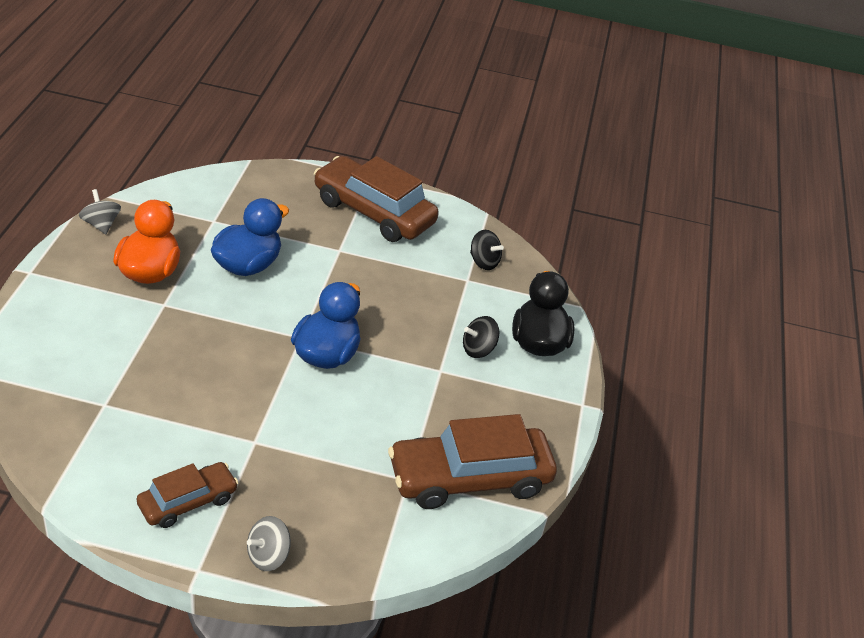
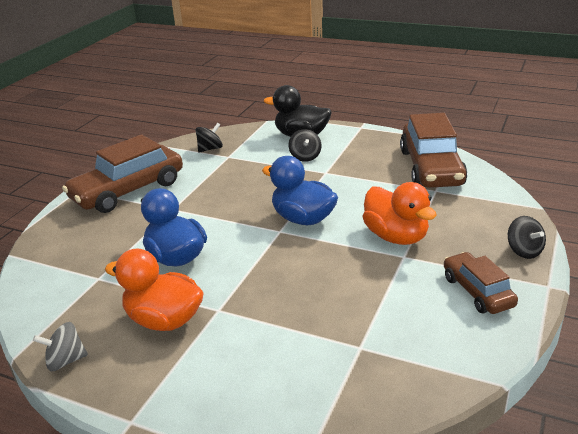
camera: 70 degrees left, 10 degrees down
grey spinning top [247,516,291,571] -> black spinning top [508,216,546,259]
none -> orange duck [363,182,437,245]

